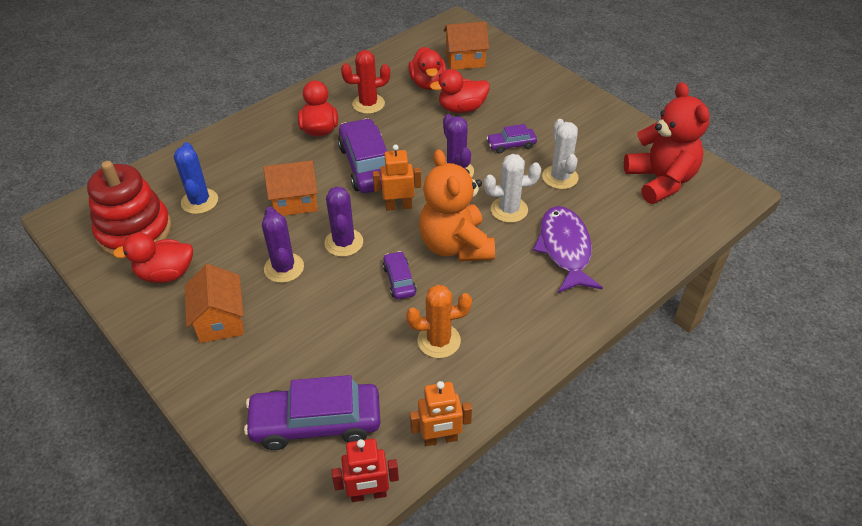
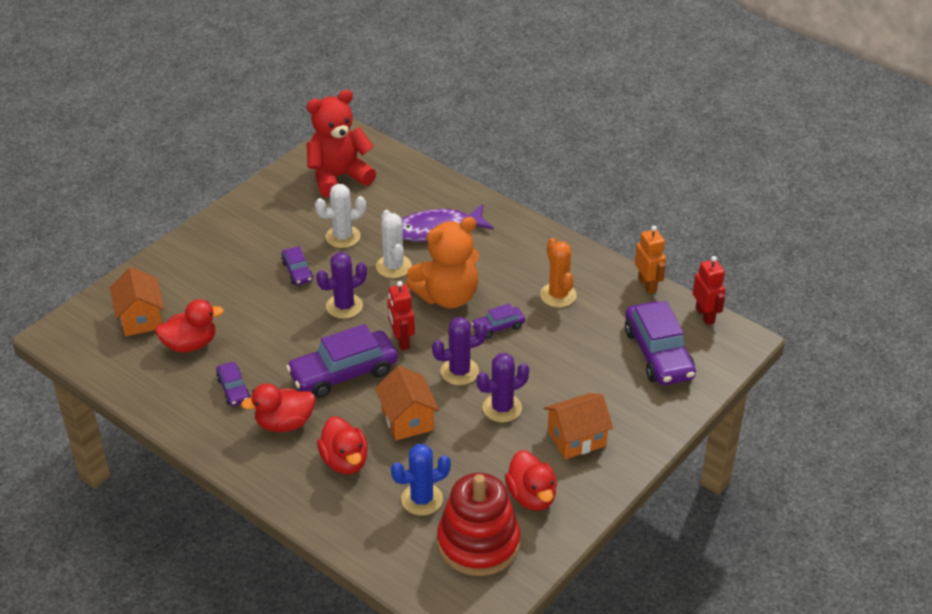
camera: 100 degrees left, 5 degrees down
red cactus [341,50,390,114] -> purple car [216,362,250,406]
orange robot [373,145,421,211] -> red robot [388,281,415,350]
red duck [430,69,490,113] -> red duck moved to [317,416,368,474]

